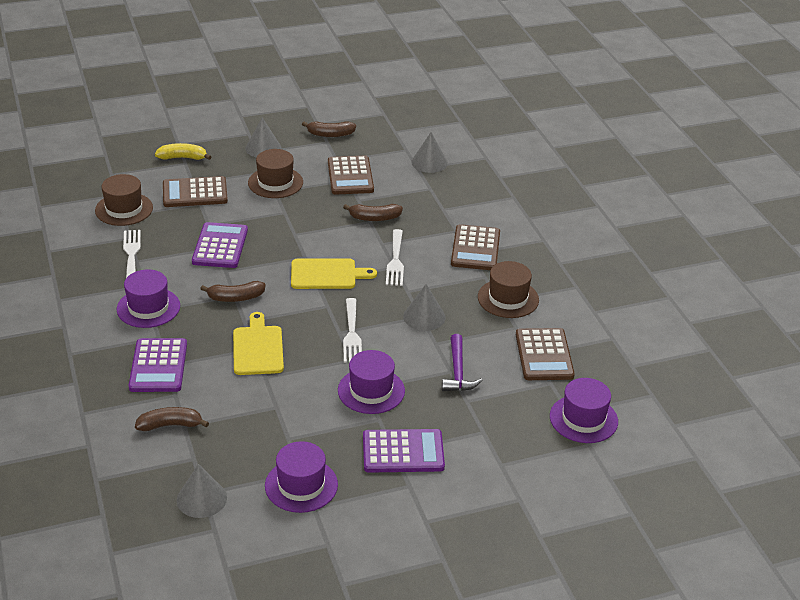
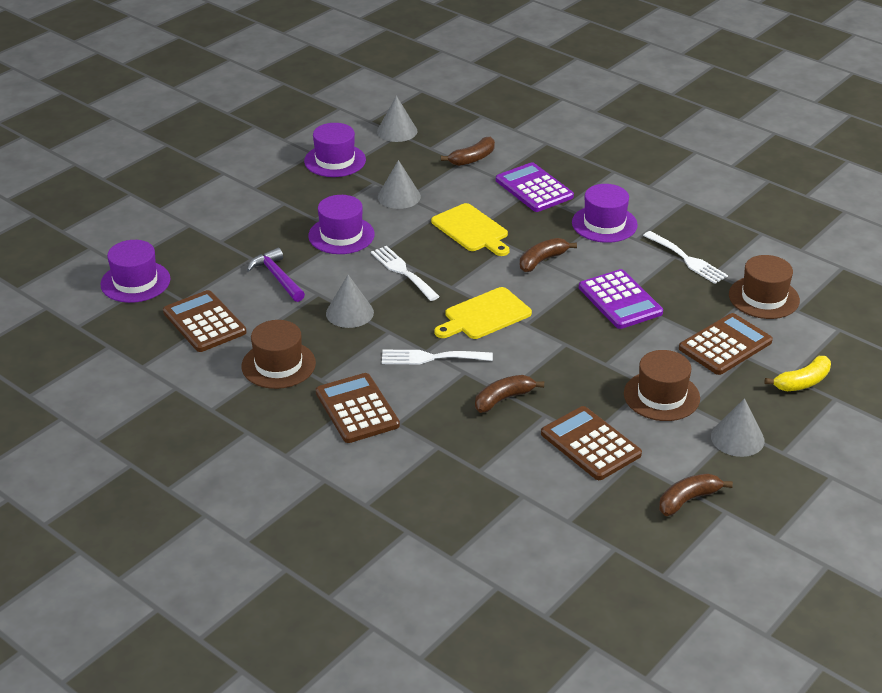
camera: 150 degrees right, 0 degrees up
purple calculator [363,429,445,473] -> none
white fork [386,229,404,286] -> white fork turned 60 degrees counterclockwise [382,350,493,365]
grey cone [411,132,448,173] -> grey cone moved to [378,160,421,209]

